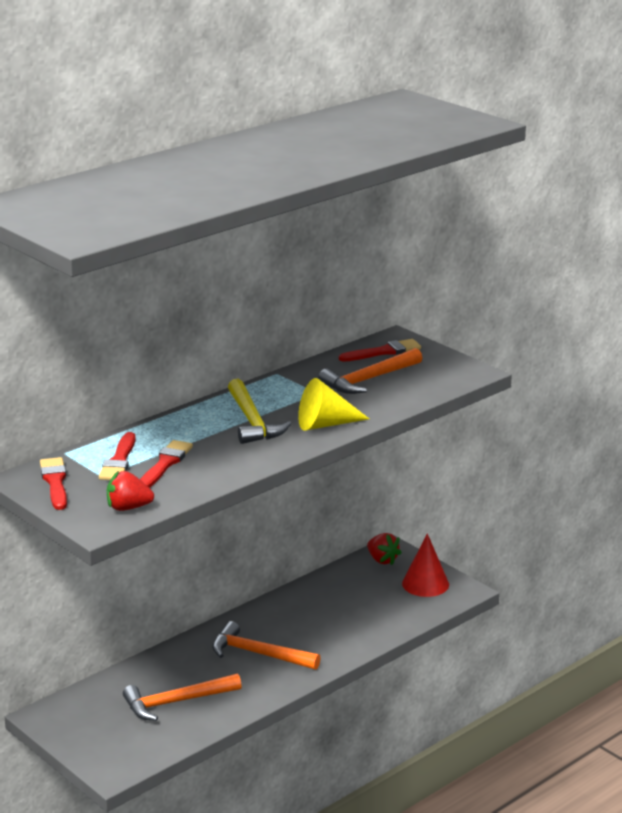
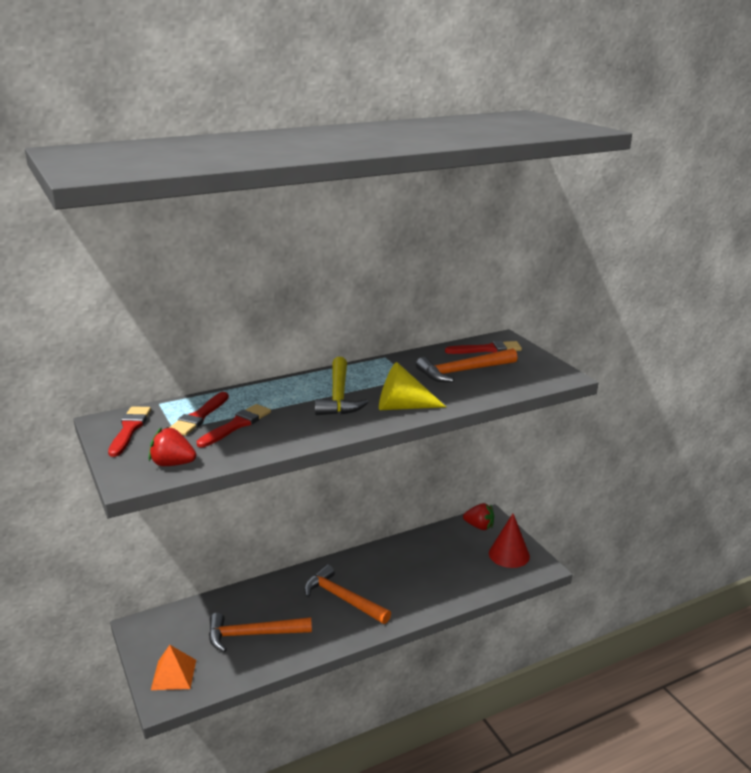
camera: 15 degrees right, 0 degrees up
red strawberry [367,533,402,565] -> red strawberry turned 45 degrees counterclockwise [463,503,494,530]
none -> orange pyramid [151,645,196,690]

